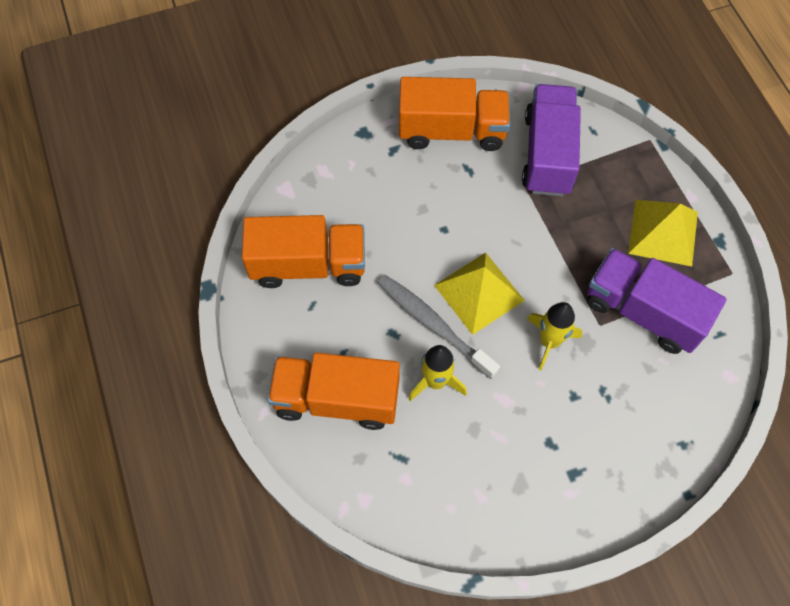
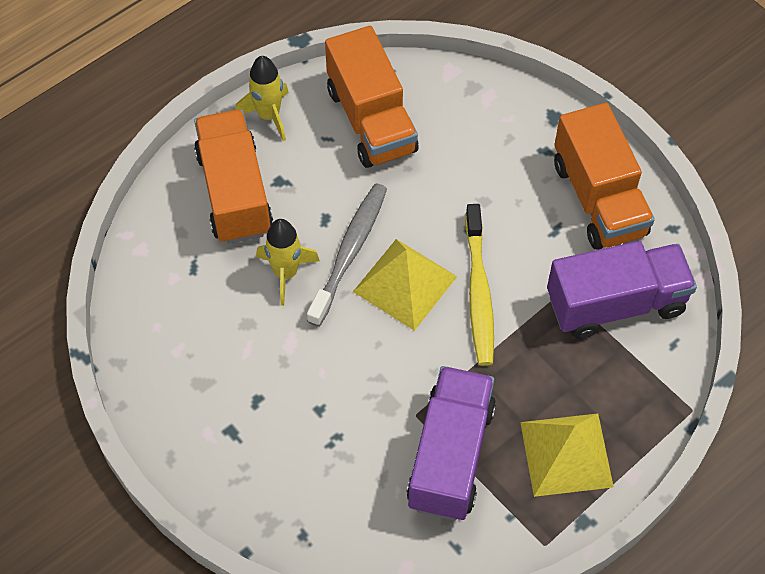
camera: 70 degrees right, 5 degrees down
yellow rocket [527,302,582,370] -> yellow rocket moved to [235,56,289,141]
none -> yellow toothbrush [465,204,494,366]

